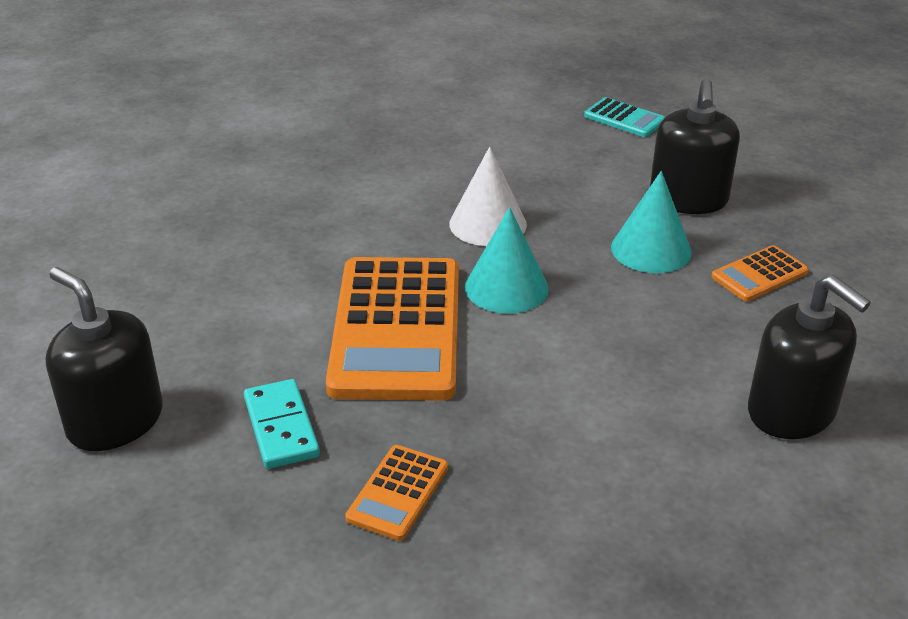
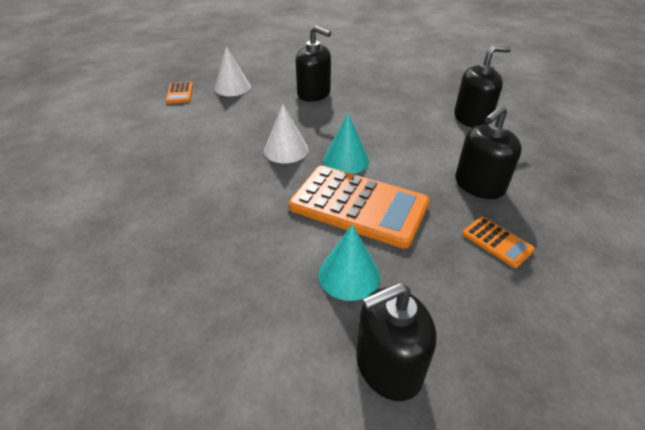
camera: 65 degrees left, 5 degrees up
turquoise domino [244,379,320,469] -> none
turquoise calculator [584,97,665,137] -> white cone [215,47,251,96]
turquoise cone [611,171,692,273] -> turquoise cone moved to [318,224,380,301]
orange calculator [711,245,809,301] -> orange calculator moved to [166,82,193,104]
none -> black soap dispenser [455,105,522,199]

